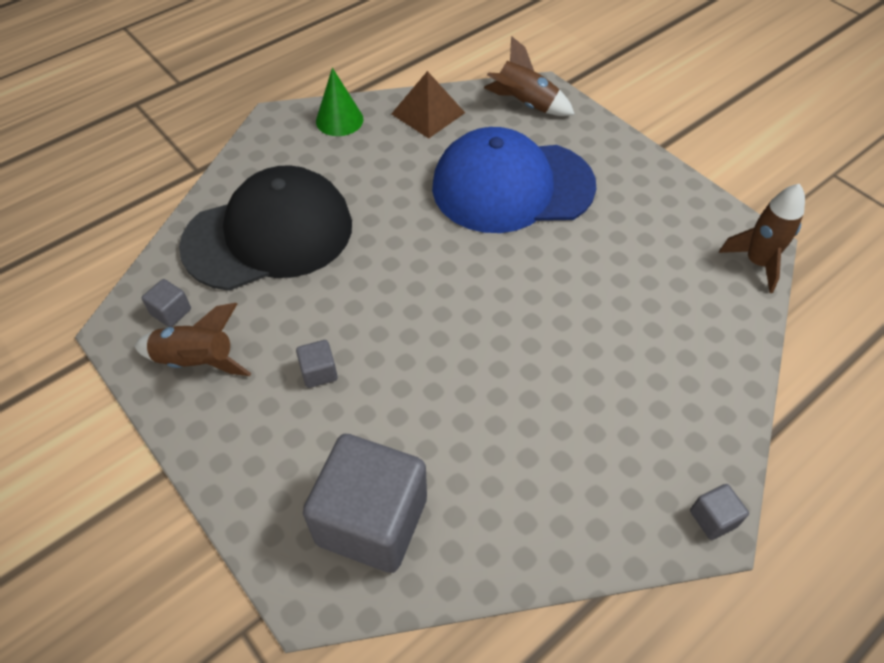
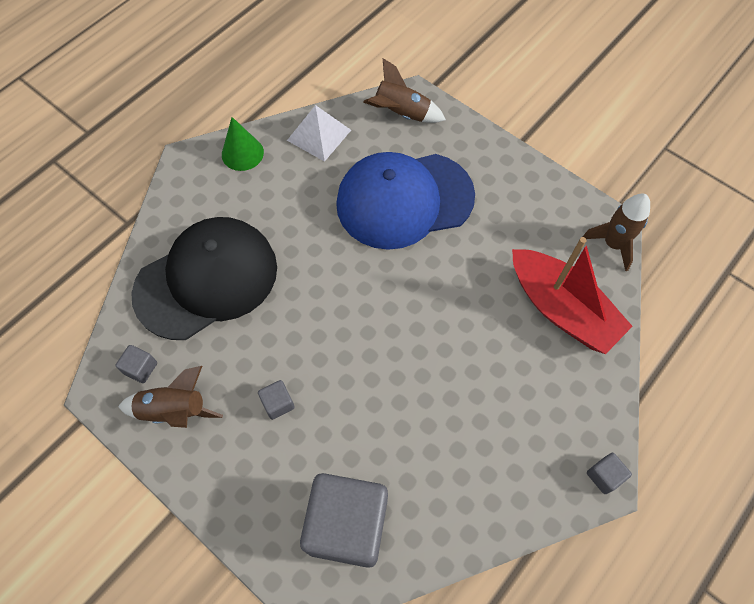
camera: 10 degrees left, 10 degrees up
brown pyramid [391,71,465,138] -> white pyramid [287,105,351,162]
none -> red boat [512,237,633,354]

